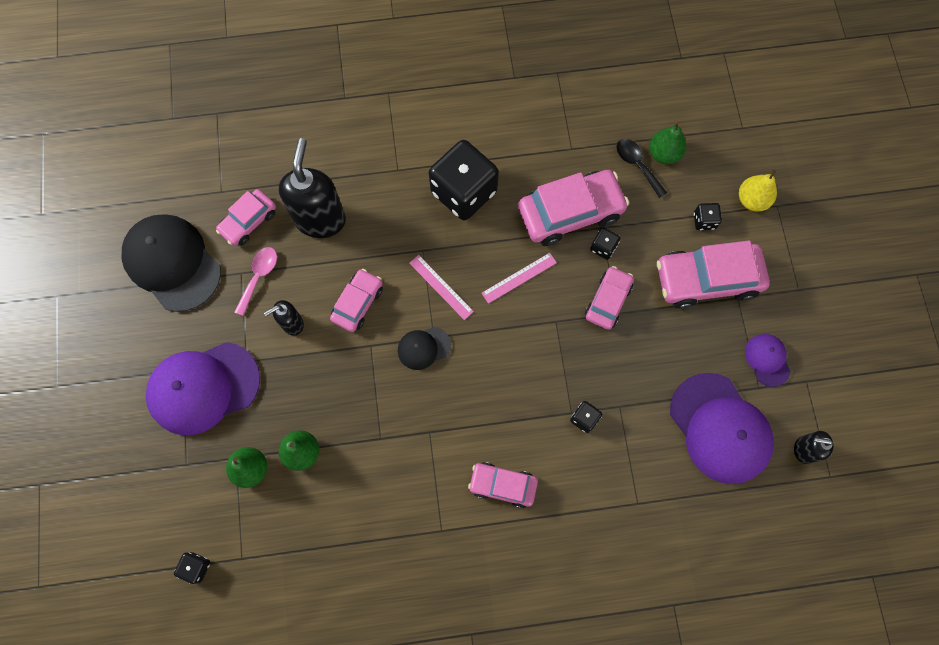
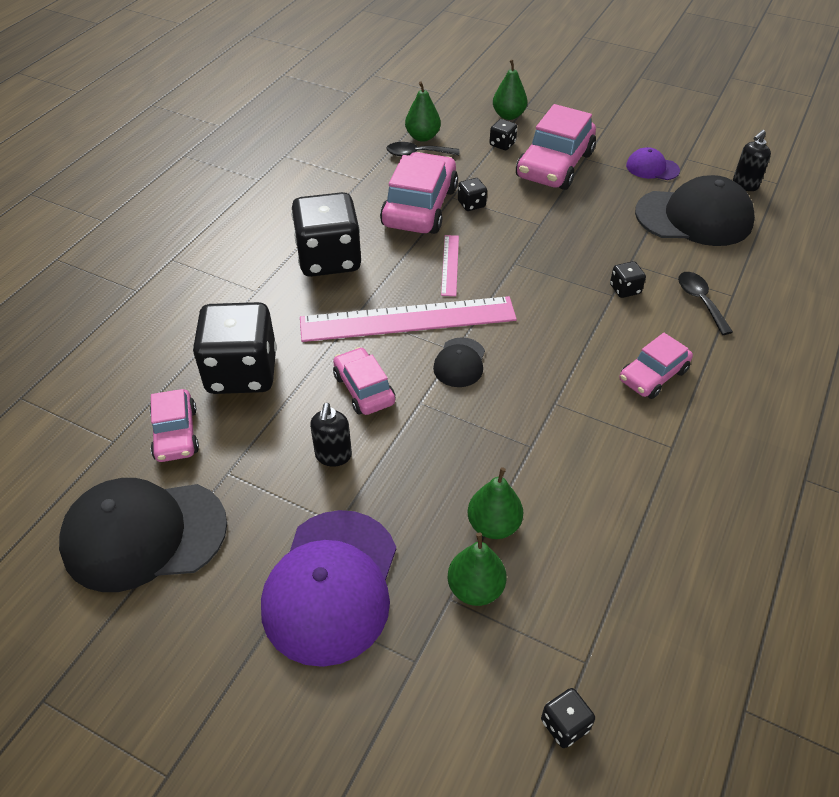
camera: 55 degrees left, 25 degrees down
pink spoon [234,247,277,316] -> none
black soap dispenser [279,138,346,238] -> black dice [193,302,277,394]
pink ruler [409,255,474,320] -> pink ruler [300,296,517,342], size x2.19
pink car [585,266,634,330] -> none
purple cap [670,373,774,484] -> black cap [635,175,755,246]
yellow pear [739,169,777,212] -> green pear [493,60,527,120]
none -> black spoon [678,272,733,335]

